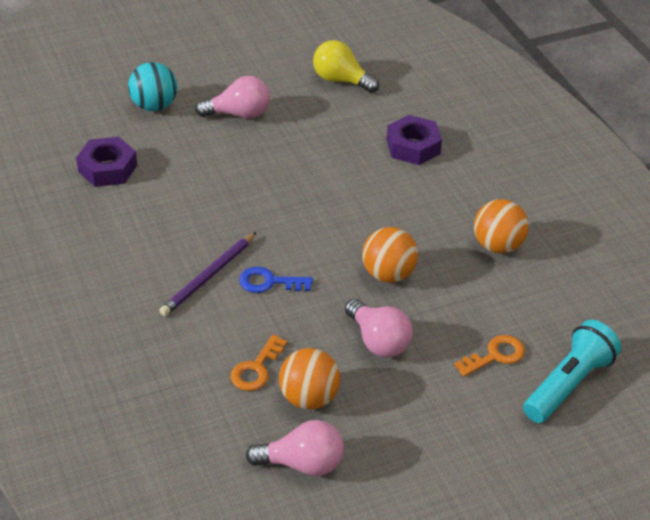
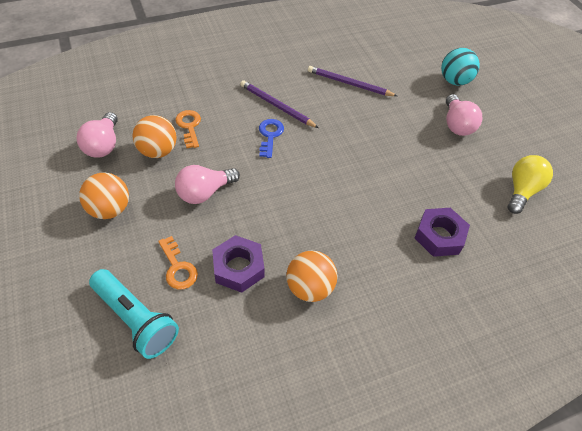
camera: 90 degrees right, 10 degrees up
purple nut [76,137,137,187] -> purple nut moved to [212,235,264,293]
orange key [230,334,287,391] -> orange key turned 45 degrees clockwise [175,110,201,148]
orange ball [362,227,418,283] -> orange ball moved to [79,173,129,219]
none -> purple pencil [308,66,397,96]

